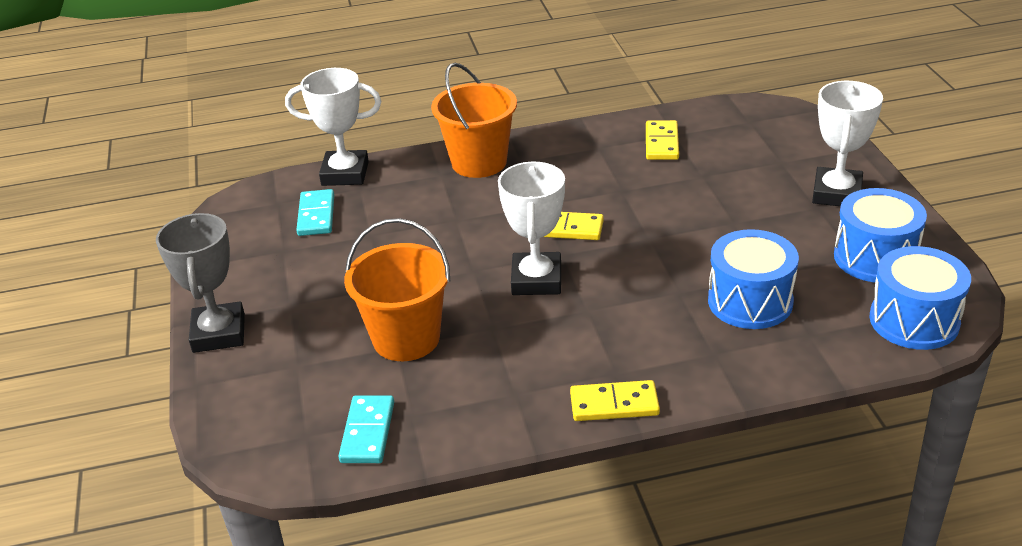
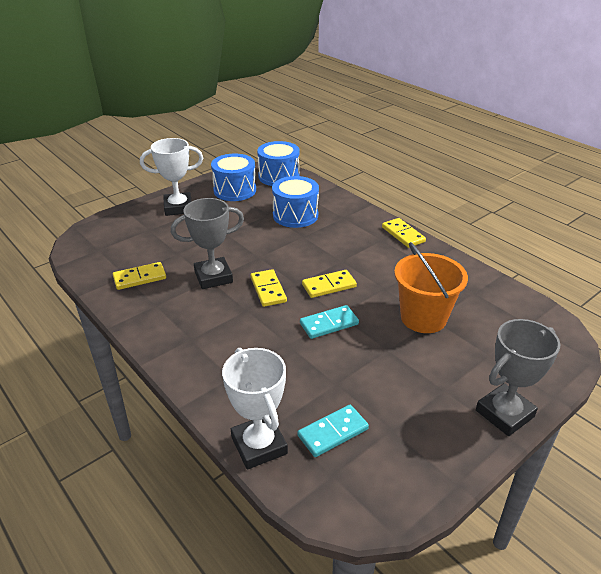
camera: 120 degrees left, 0 degrees up
turquoise domino [338,395,394,463] -> turquoise domino moved to [300,305,359,339]
orange bucket [431,63,517,178] -> none
white trophy [498,162,565,295] -> yellow domino [302,270,357,298]
none -> grey trophy [171,198,244,289]

